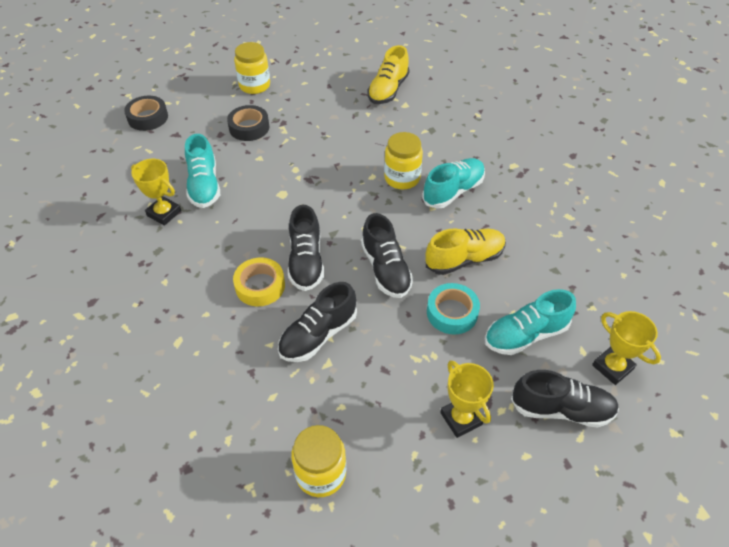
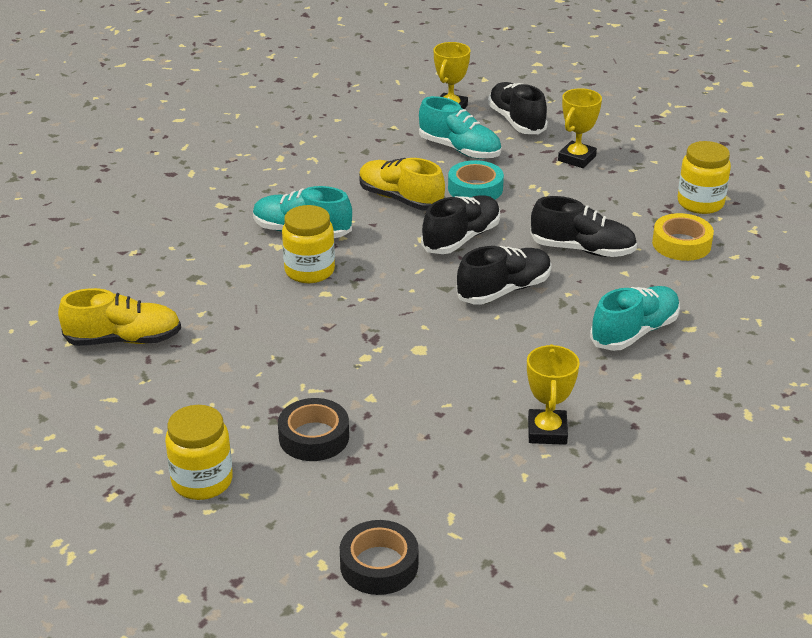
camera: 120 degrees left, 15 degrees down
turquoise shoe [185,134,220,208] -> turquoise shoe moved to [590,286,680,351]
yellow tape [233,257,285,306] -> yellow tape moved to [652,213,714,261]

